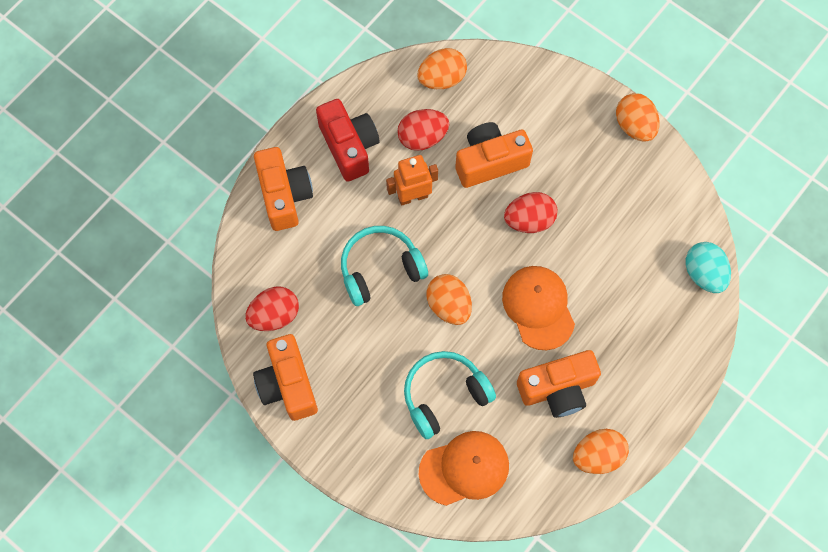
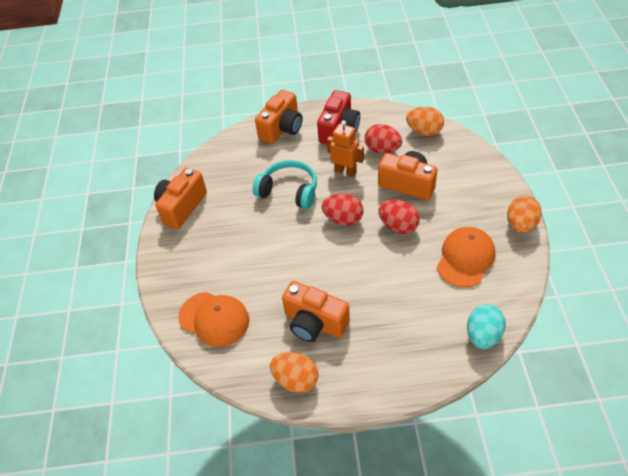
camera: 50 degrees right, 20 degrees down
red egg [245,287,299,331] -> red egg moved to [322,194,363,226]
turquoise headphones [404,351,496,439] -> none
orange egg [426,274,472,325] -> none
orange cap [502,266,575,350] -> orange cap moved to [437,227,496,287]

